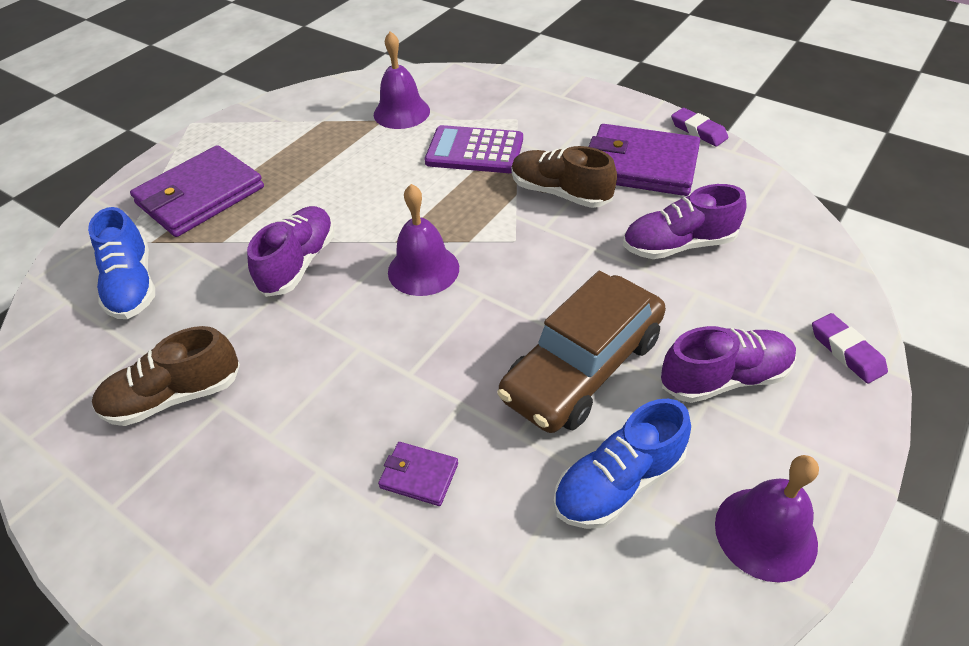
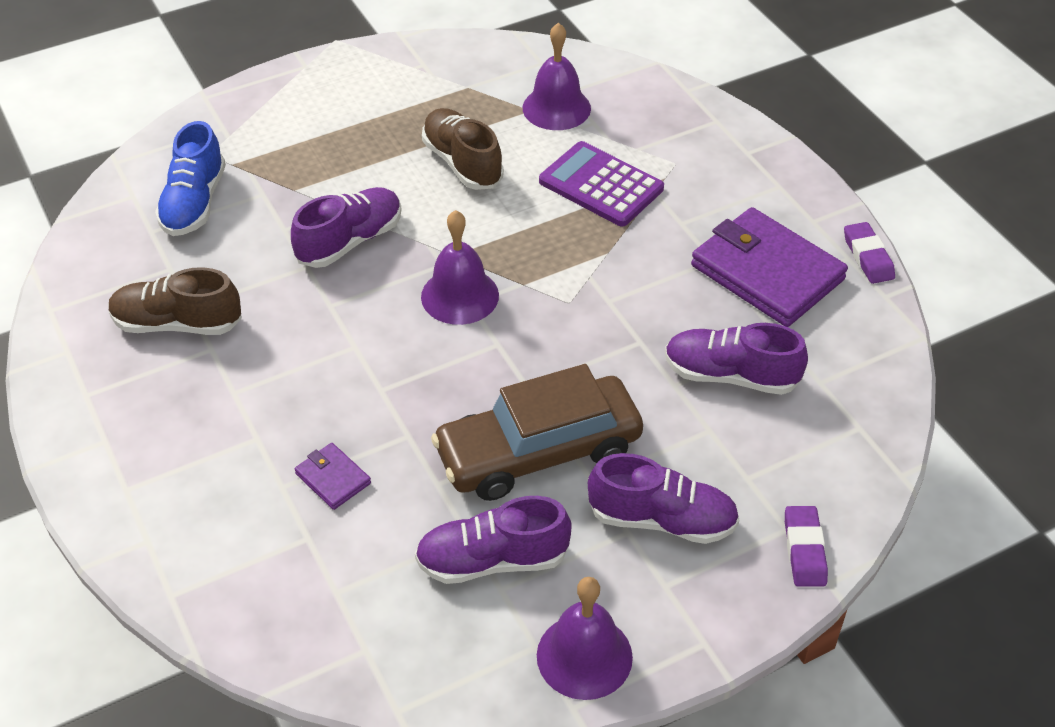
camera: 25 degrees right, 0 degrees up
purple wallet [130,145,264,237] -> none
brown shoe [512,146,617,208] -> brown shoe moved to [422,108,504,190]
blue shoe [553,399,691,529] -> purple shoe [415,496,572,584]

